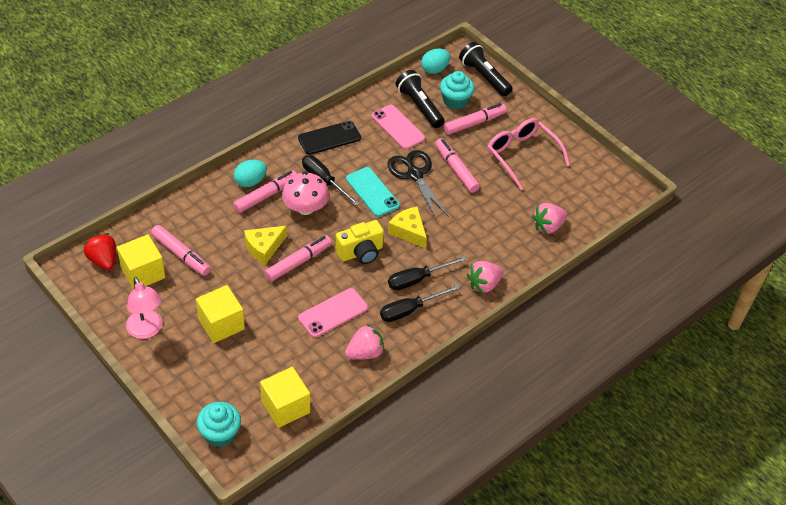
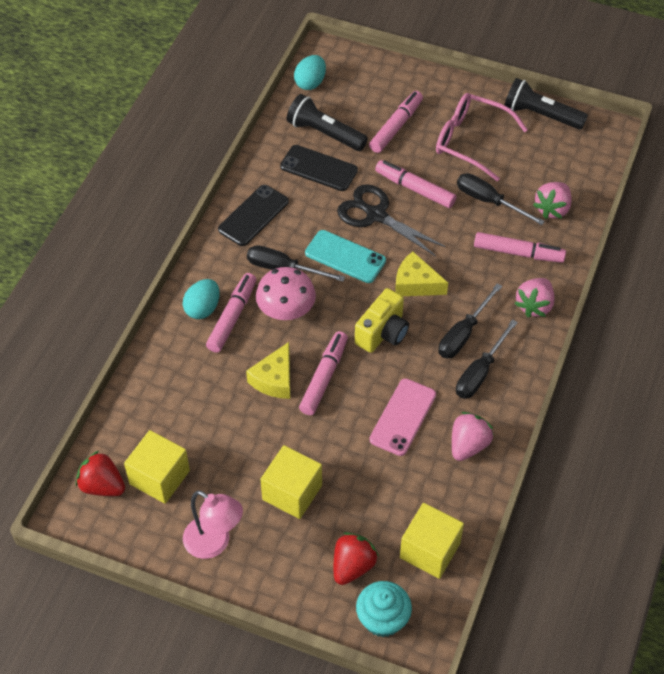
camera: 25 degrees left, 5 degrees up
pink marker [151,225,211,276] -> pink marker moved to [474,232,566,263]
pink phone [371,105,425,149] -> black phone [280,145,358,191]
turquoise cupcake [440,71,474,109] -> none
black flashlight [459,42,512,96] -> black flashlight moved to [505,78,588,130]
none -> red strawberry [334,532,379,585]
none -> black screwdriver [457,173,545,225]

